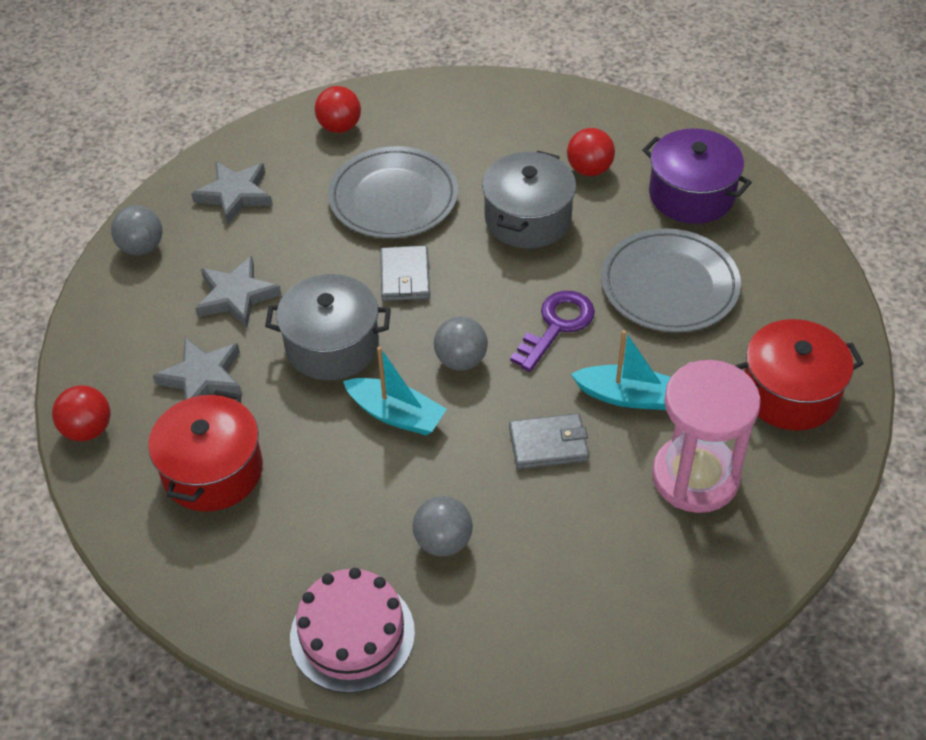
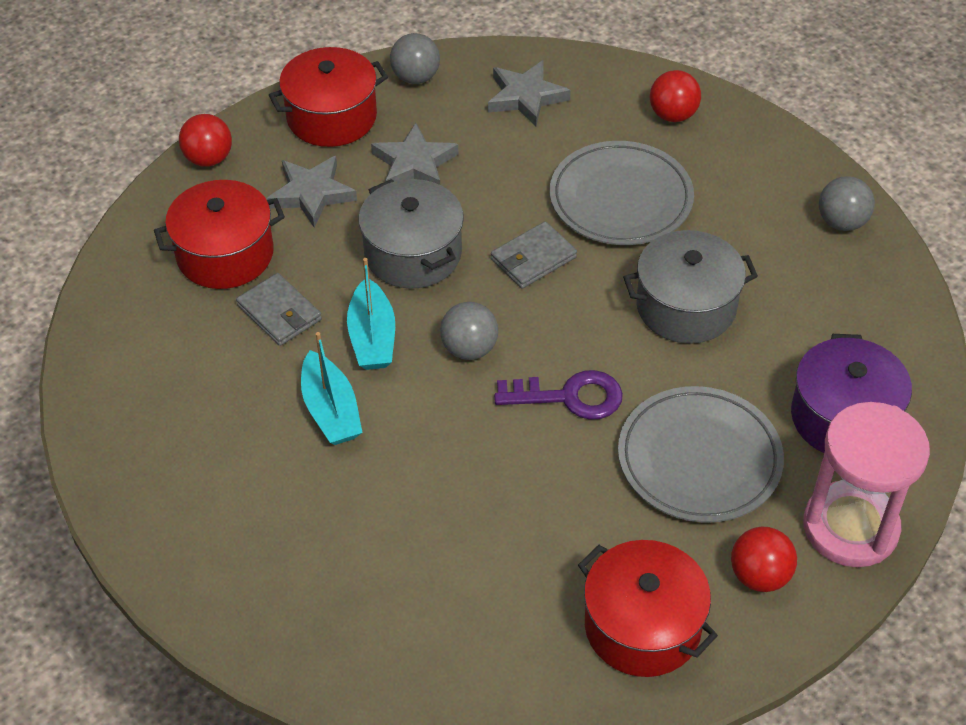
camera: 55 degrees right, 0 degrees up
pink cake [290,568,415,693] -> none
grey ball [413,496,473,556] -> grey ball moved to [819,176,875,231]
grey wallet [509,413,589,469] -> grey wallet moved to [236,273,322,346]
red ball [567,128,615,176] -> red ball moved to [731,527,797,592]
turquoise boat [571,330,671,410] -> turquoise boat moved to [301,332,363,445]
pink hourglass [652,360,761,513] -> pink hourglass moved to [803,402,930,567]
none -> red pot [269,47,388,147]

